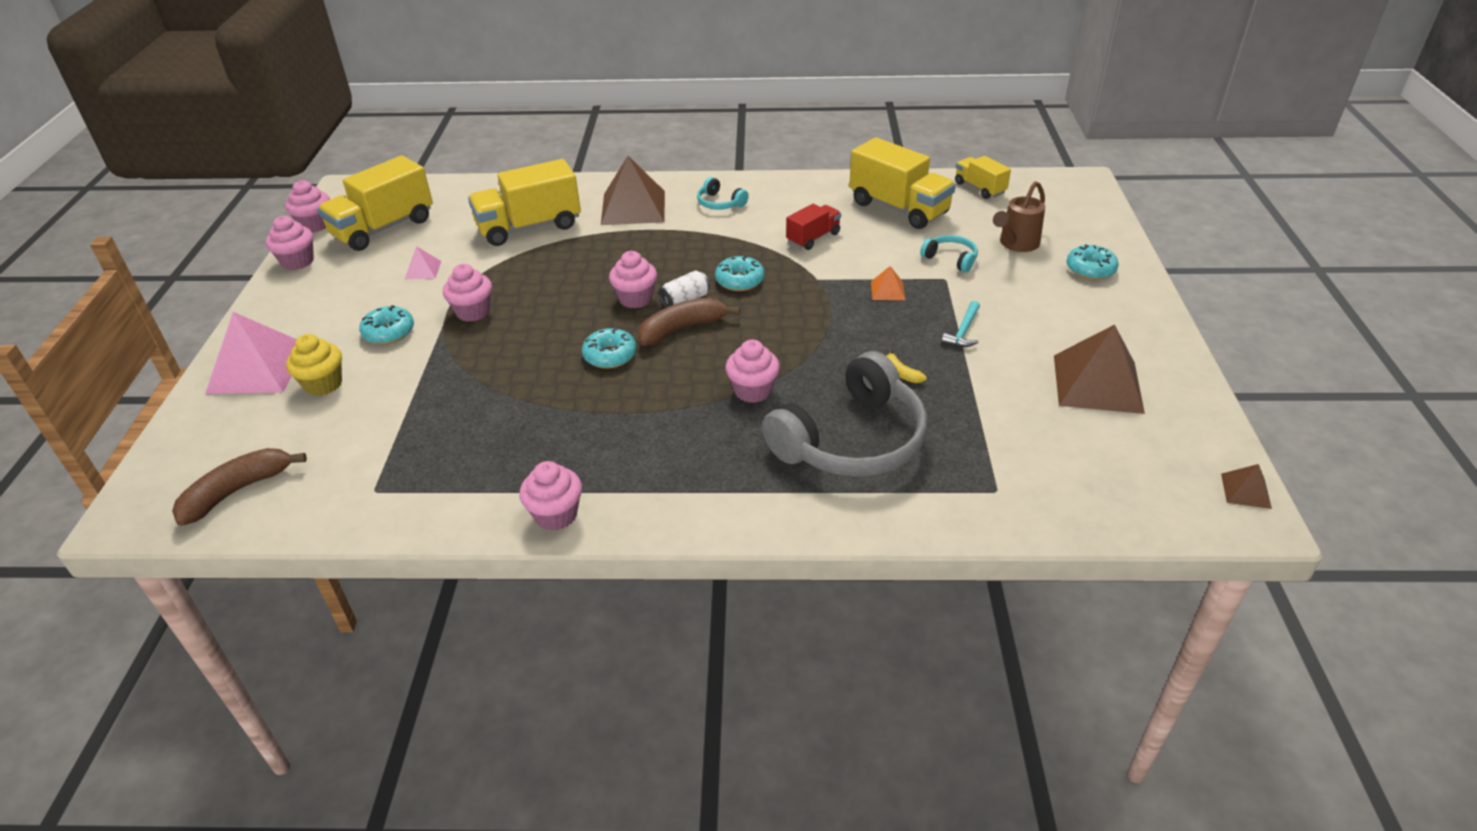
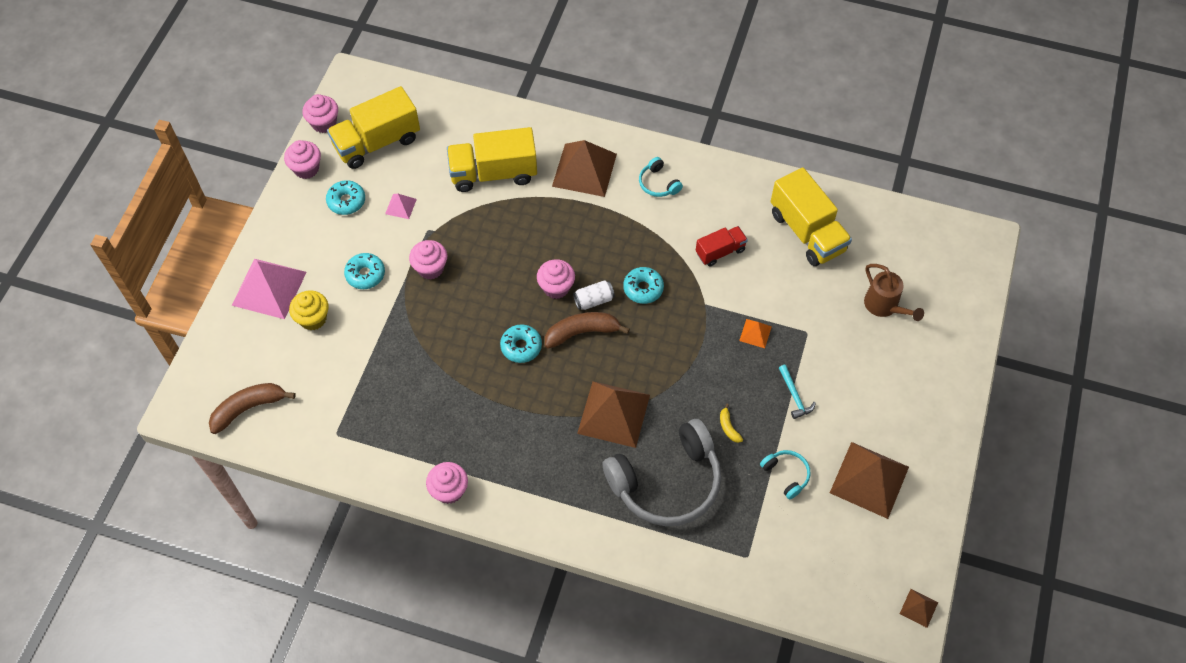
camera: 15 degrees right, 20 degrees up
pink cupcake [725,340,780,403] -> brown pyramid [577,381,650,448]
turquoise headphones [920,235,978,272] -> turquoise headphones moved to [760,450,811,499]
turquoise hammer [942,301,980,347] -> turquoise hammer turned 60 degrees counterclockwise [779,365,816,419]
yellow truck [955,156,1011,199] -> none
brown watering can [993,181,1045,252] -> brown watering can turned 90 degrees counterclockwise [864,264,924,321]
turquoise donut [1066,244,1119,280] -> turquoise donut moved to [326,180,365,215]

